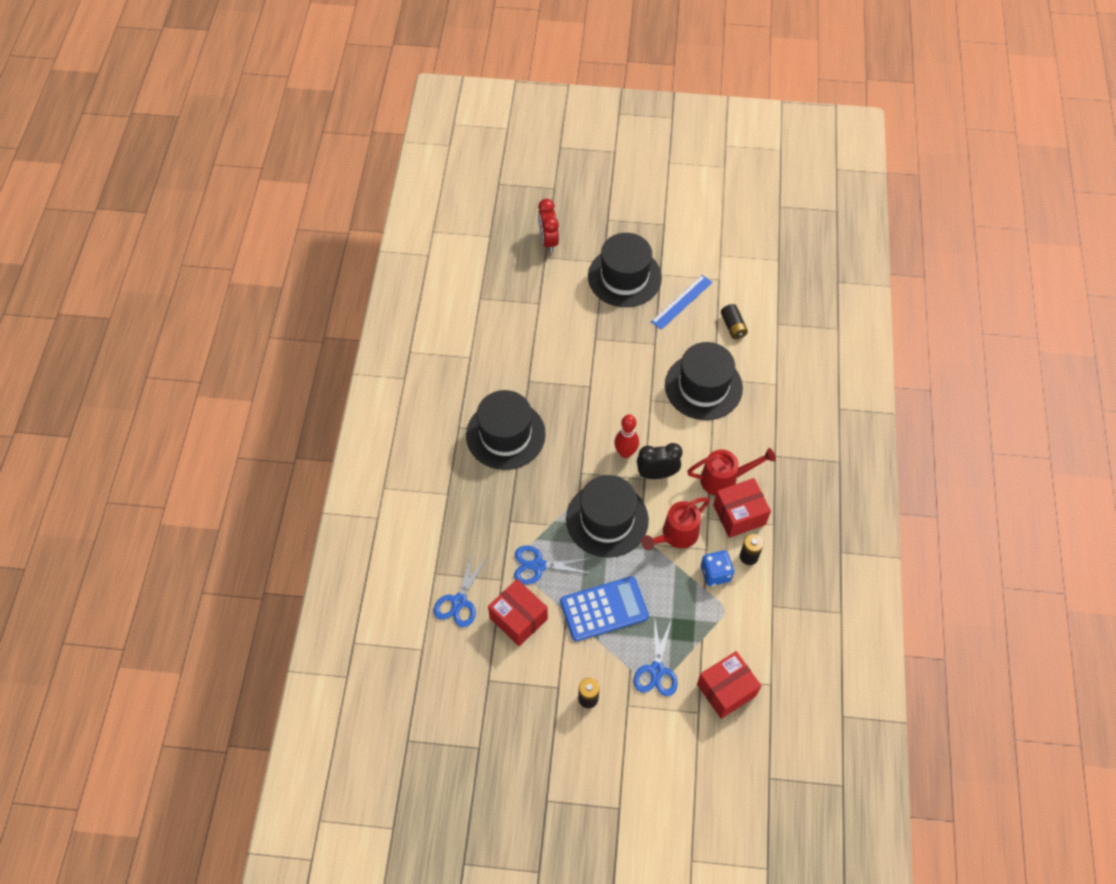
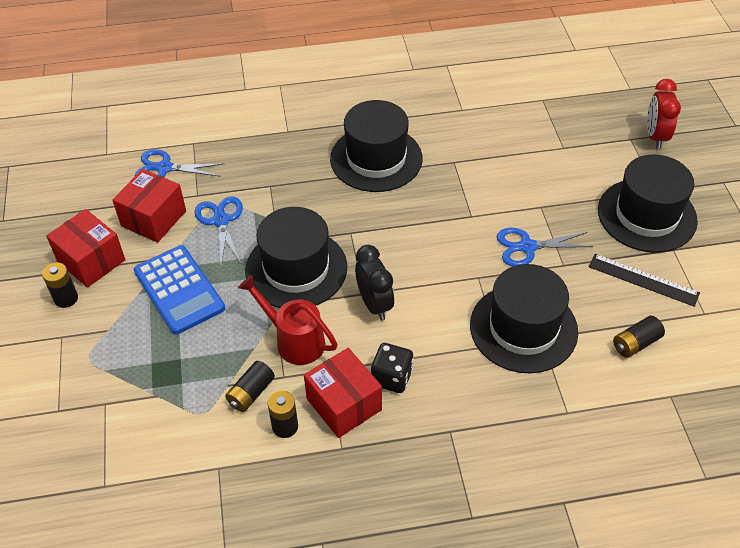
camera: 75 degrees right, 10 degrees down
red clock [538,199,559,253] -> red clock turned 60 degrees counterclockwise [647,79,681,149]
red bowling pin [614,415,639,458] -> none
blue scissors [634,619,678,696] -> blue scissors moved to [496,228,593,266]
blue ruler [651,275,712,330] -> black ruler [589,254,700,307]
red watering can [687,448,776,496] -> black dice [371,343,414,393]
red box [697,651,761,719] -> red box moved to [46,209,125,288]
blue dice [701,550,734,586] -> black battery [225,361,275,412]

